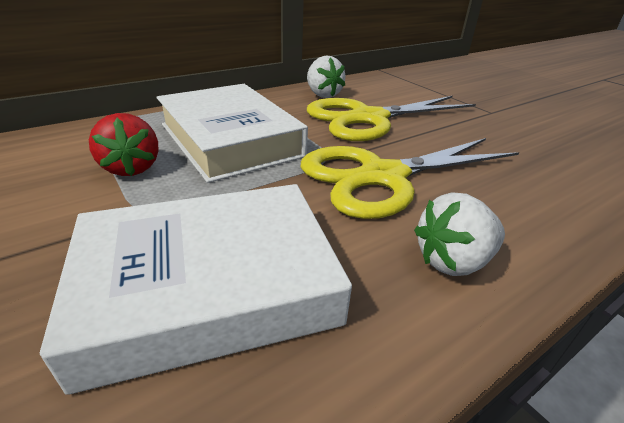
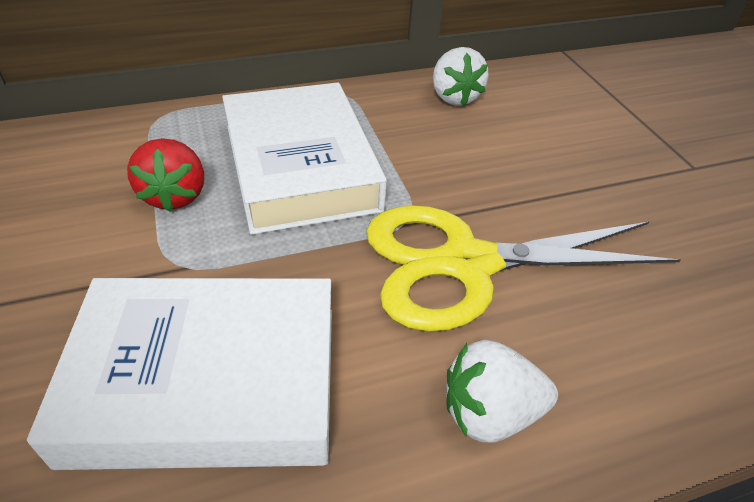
camera: 15 degrees right, 10 degrees up
yellow scissors [307,96,476,141] -> none

